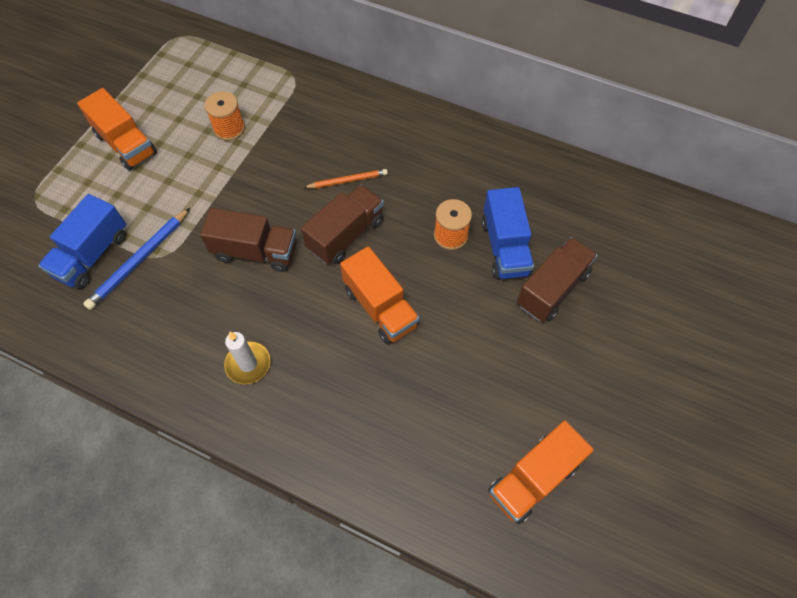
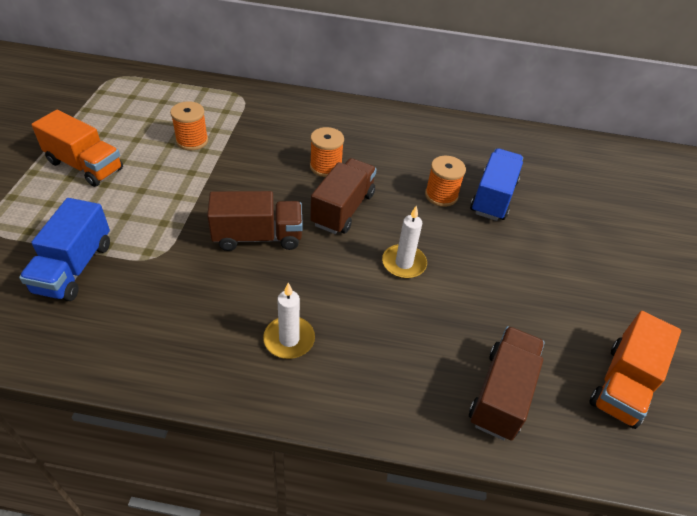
camera: 20 degrees left, 15 degrees down
blue pencil [83,208,190,310] -> none
orange pencil [303,169,388,188] -> orange spool [310,127,344,177]
orange truck [340,246,420,344] -> white candle [382,206,427,279]
blue truck [482,187,534,279] -> blue truck turned 135 degrees counterclockwise [470,148,523,221]
brown truck [517,237,598,322] -> brown truck moved to [469,326,545,441]

